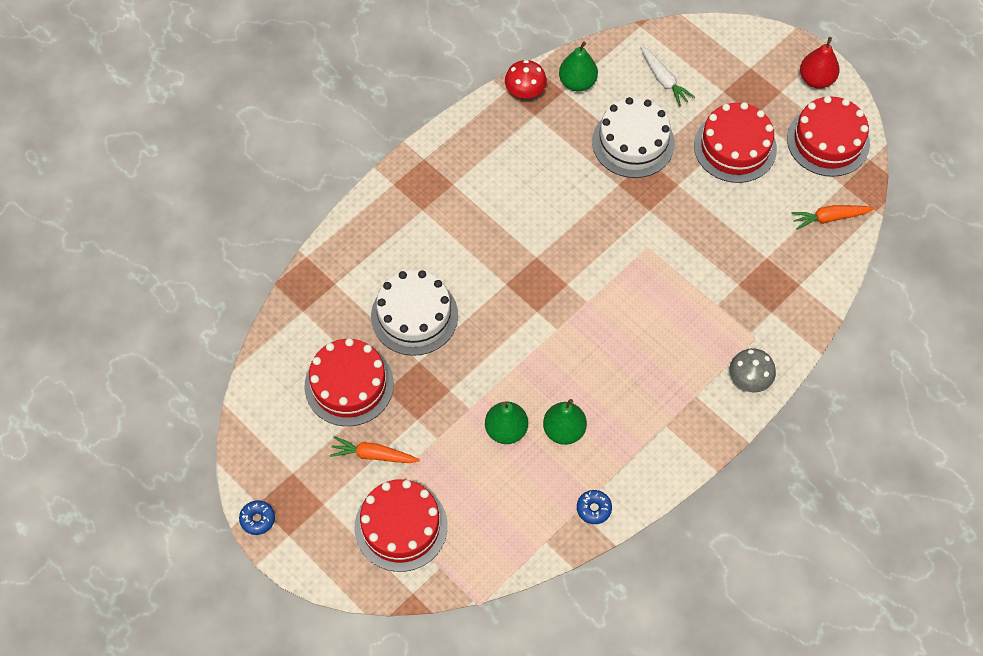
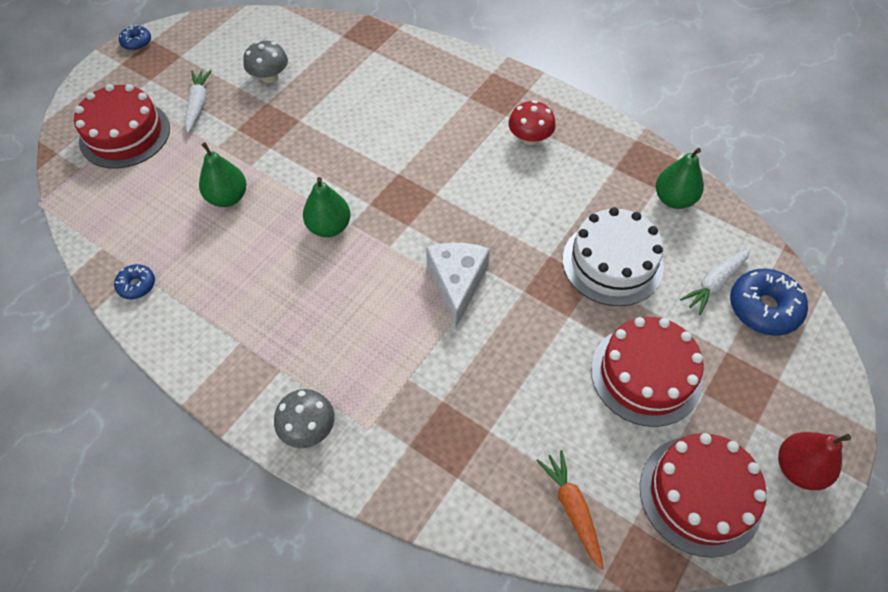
camera: 80 degrees right, 5 degrees down
red cake [304,338,394,426] -> grey mushroom [243,41,288,83]
orange carrot [330,436,420,463] -> white carrot [185,70,212,133]
white cake [371,270,458,356] -> none
red mushroom [505,60,547,98] -> red mushroom moved to [509,100,556,145]
green pear [543,399,587,445] -> green pear moved to [303,177,351,237]
none -> white cheese [426,243,490,327]
none -> blue donut [730,269,808,336]

